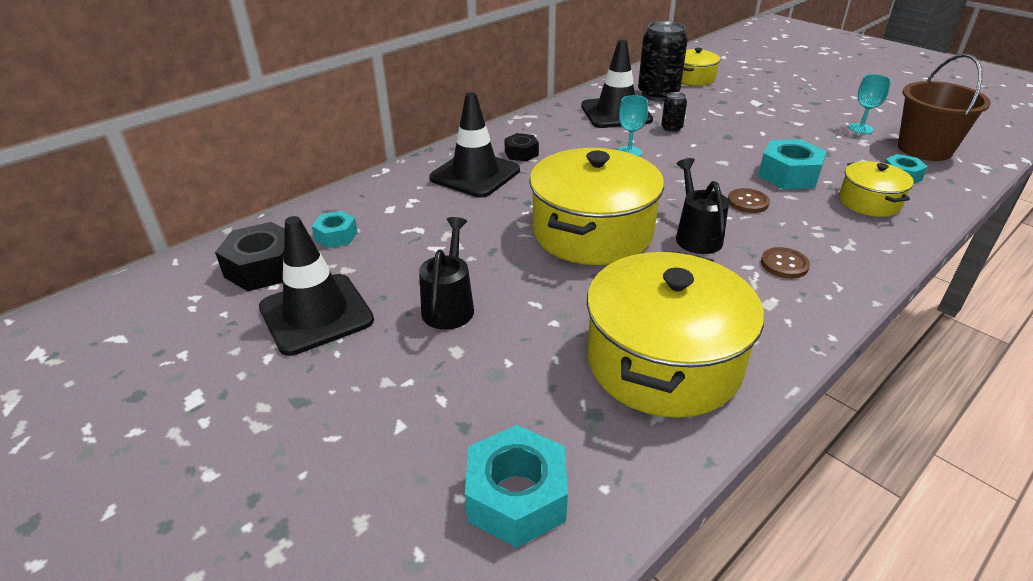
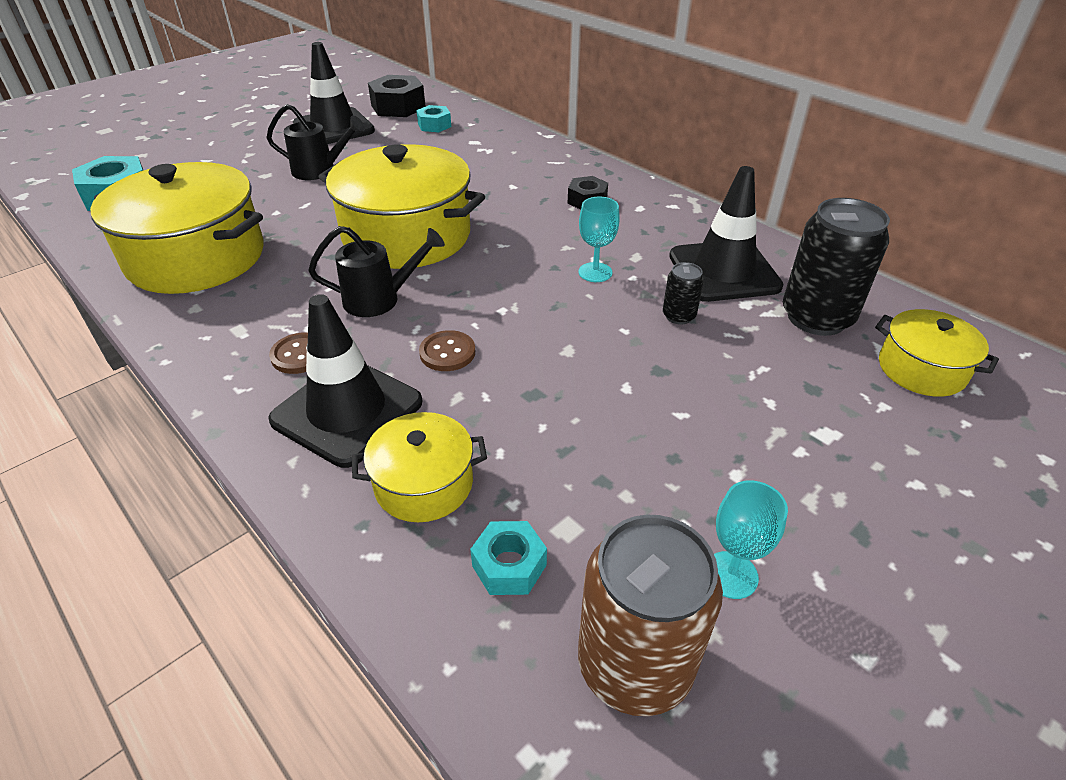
camera: 90 degrees right, 5 degrees up
black traffic cone [429,92,520,198] -> black traffic cone moved to [268,294,422,468]
turquoise nut [758,139,827,189] -> none
brown bucket [898,54,991,161] -> brown can [578,515,723,716]

